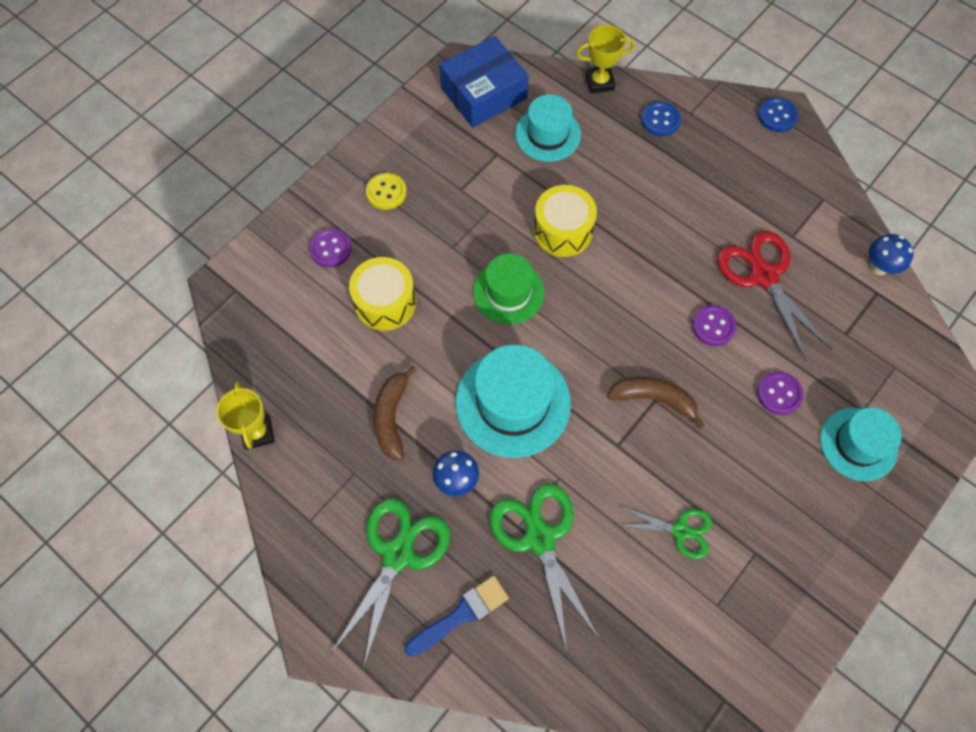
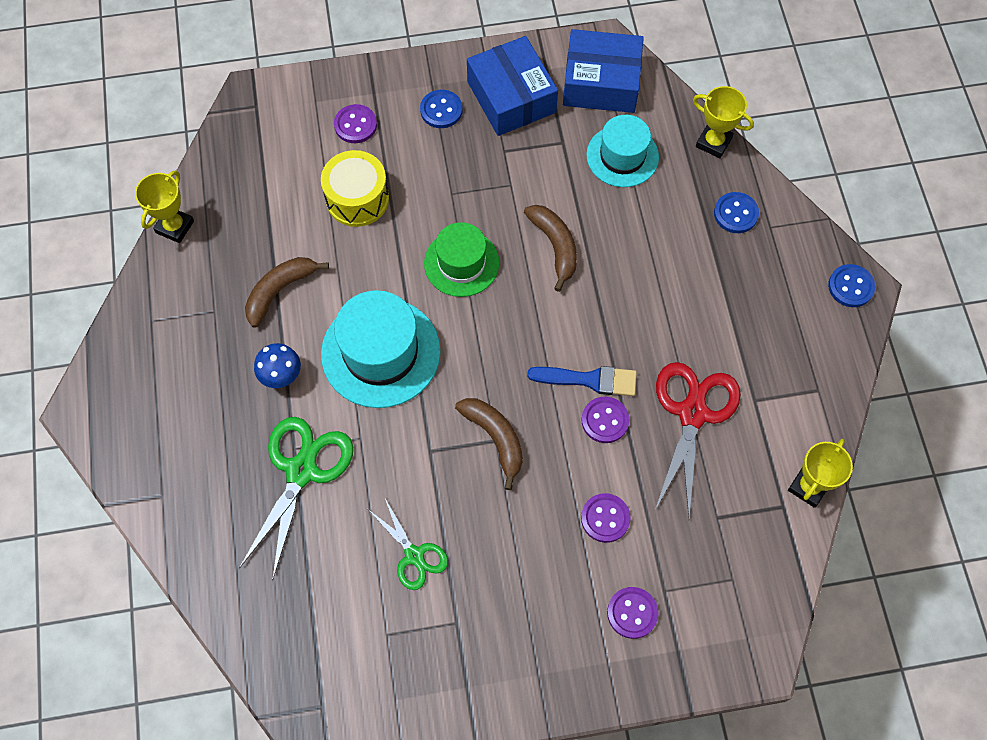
camera: 40 degrees right, 0 degrees up
green scissors [331,498,450,669] -> none
yellow button [366,173,407,210] -> blue button [420,90,463,128]
blue brush [404,575,509,657] -> blue brush moved to [527,366,637,396]
yellow drum [534,185,597,257] -> brown banana [524,205,577,292]
turquoise hat [820,407,901,481] -> purple button [607,587,659,639]
blue mushroom [869,234,914,275] -> yellow trophy [788,439,853,508]
none -> blue box [467,36,558,136]

